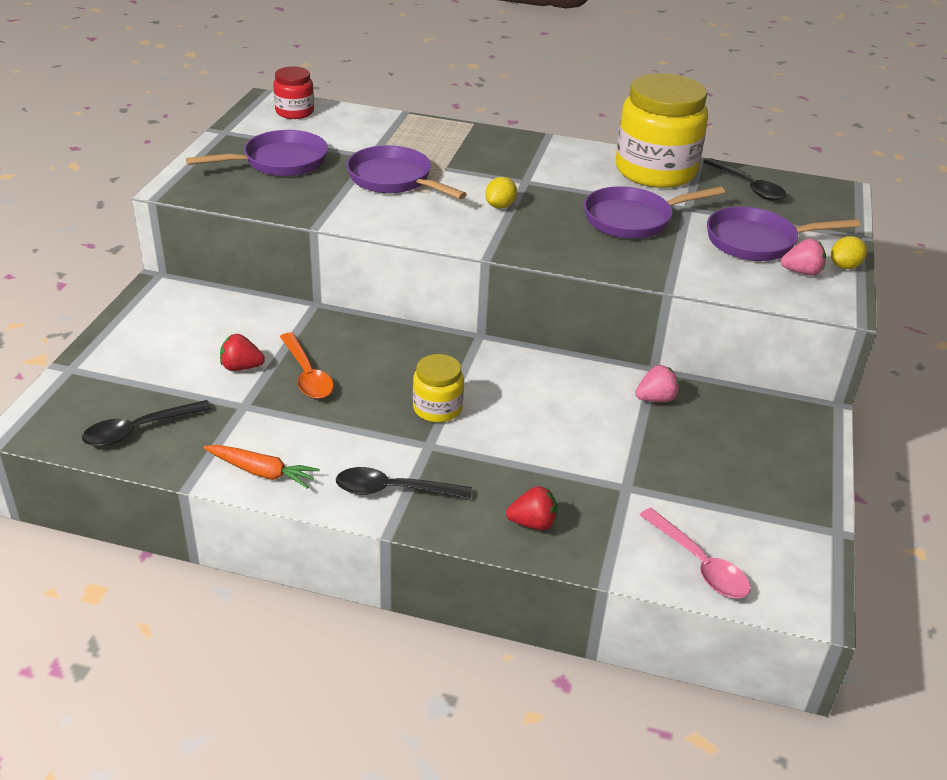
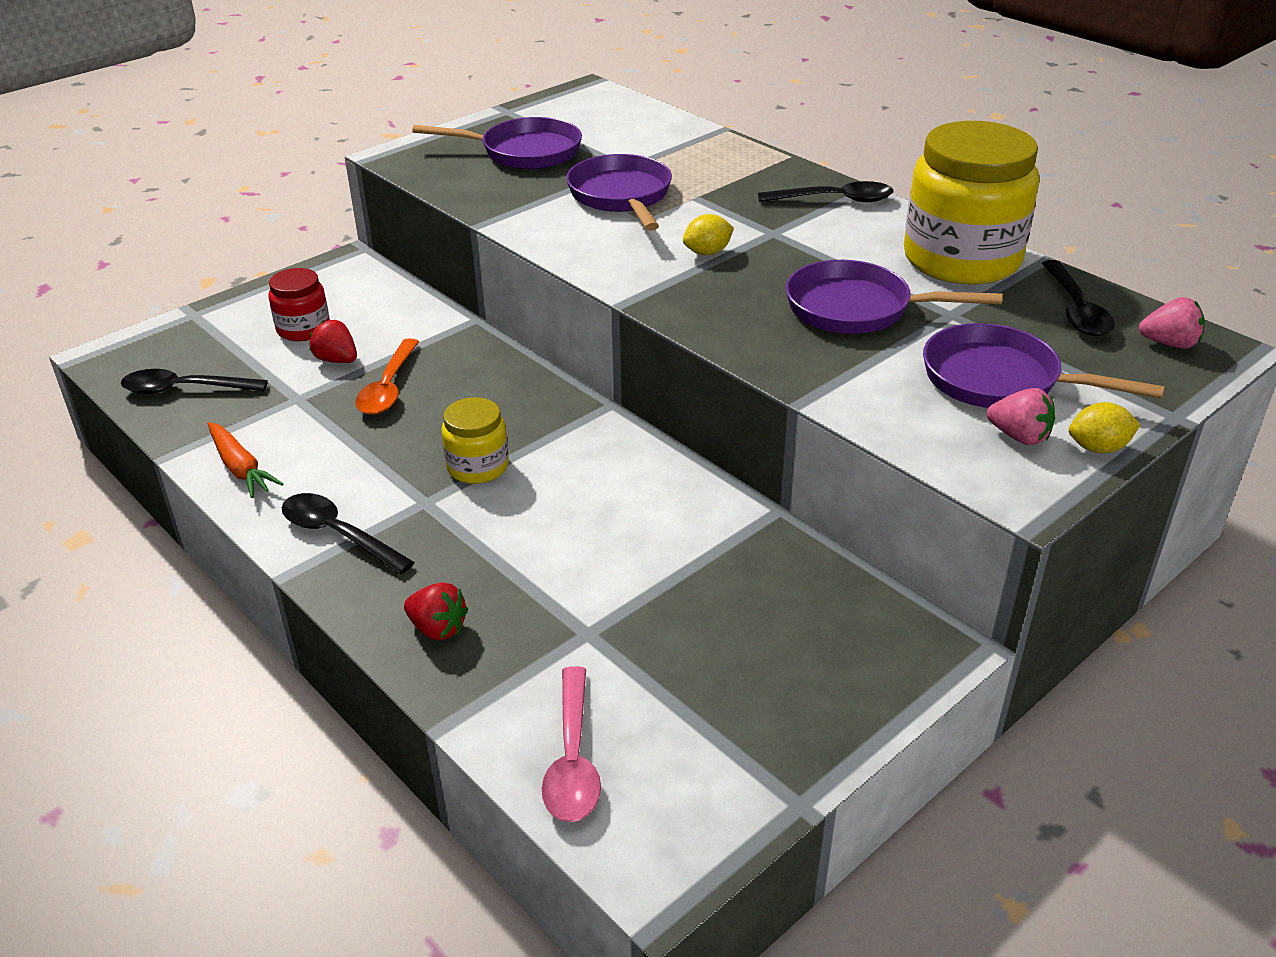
camera: 35 degrees right, 0 degrees up
red jar [273,67,314,119] -> red jar moved to [268,268,330,341]
pink strawberry [635,365,679,402] -> pink strawberry moved to [1139,297,1205,349]
none -> black spoon [758,181,894,202]

